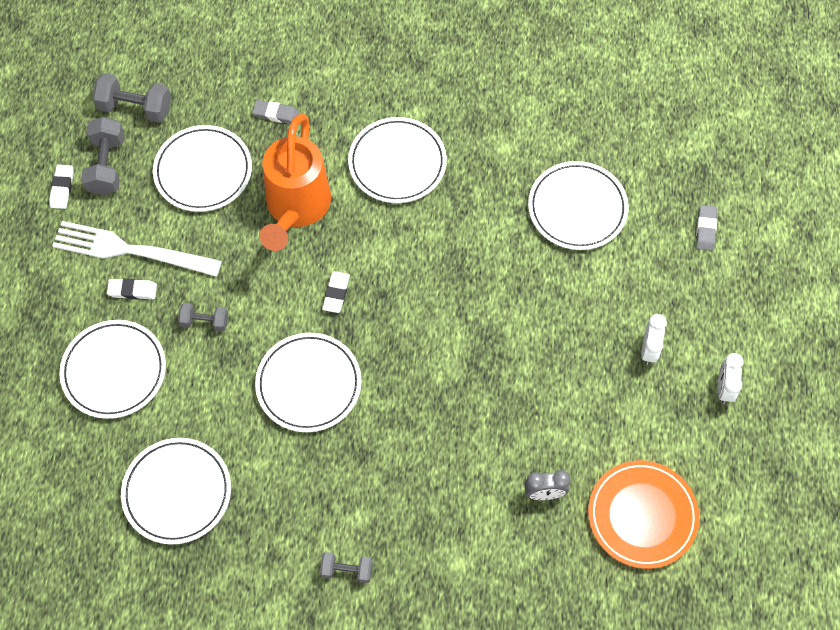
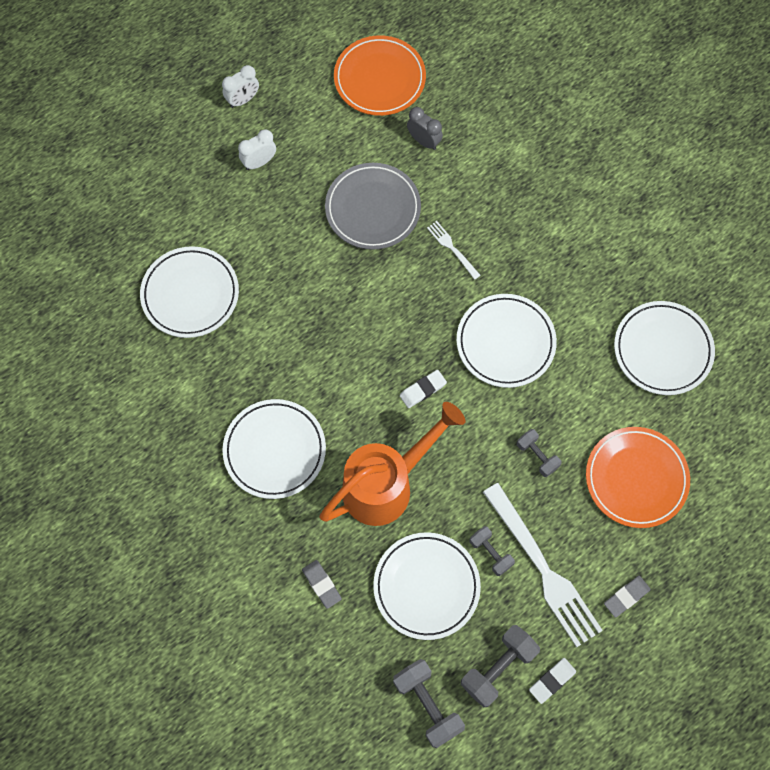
camera: 135 degrees left, 5 degrees up
white plate [59,320,166,419] -> orange plate [586,427,690,528]
white eraser [107,278,157,299] -> none
grey dumbbell [320,552,373,583] -> grey dumbbell moved to [470,526,515,576]
grey eraser [696,205,717,251] -> grey eraser moved to [604,576,651,618]
none -> grey plate [325,163,421,250]
none -> white fork [427,221,481,280]

